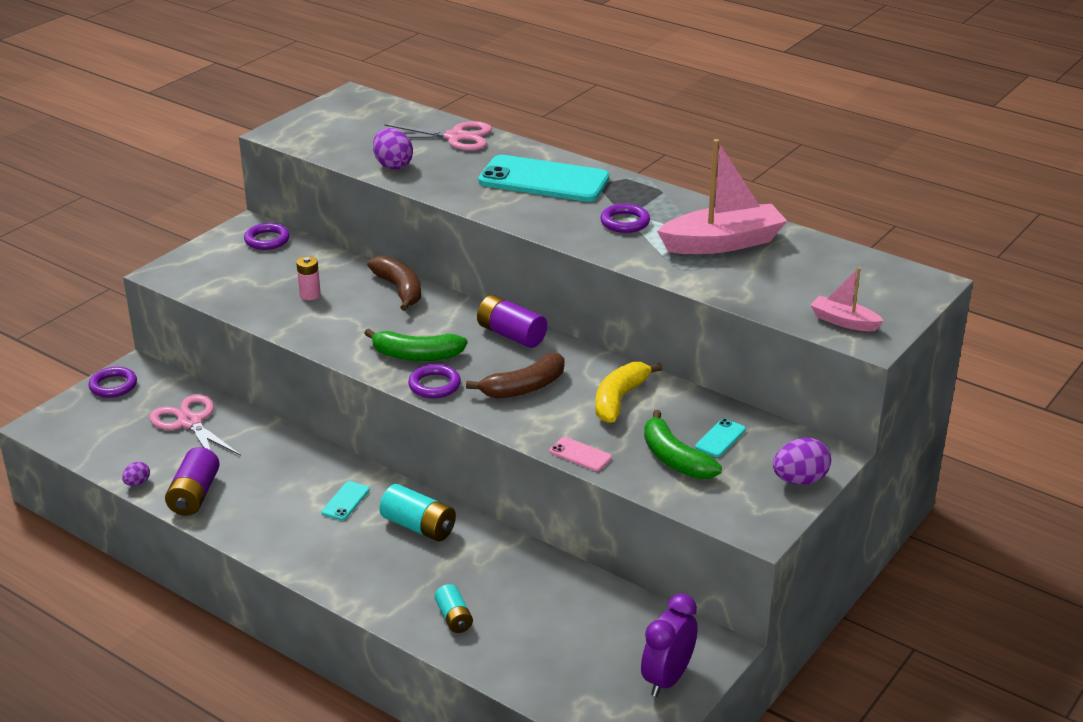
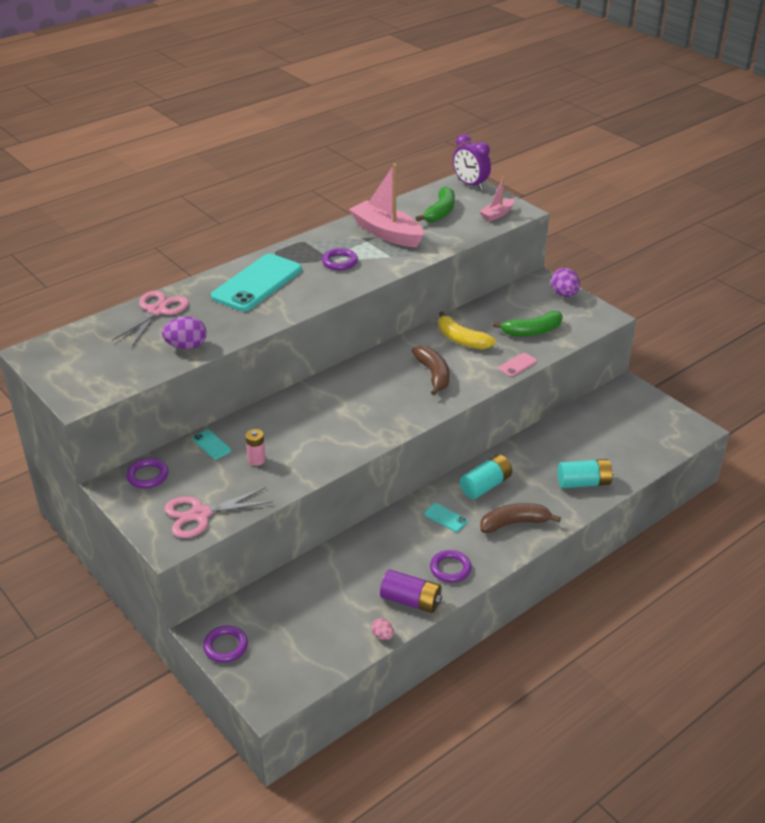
camera: 75 degrees left, 5 degrees up
purple egg [122,462,150,486] -> pink egg [371,618,394,640]
pink scissors [149,394,241,456] -> pink scissors moved to [164,487,273,538]
green banana [364,328,468,361] -> green banana moved to [415,186,455,222]
brown banana [367,255,421,311] -> brown banana moved to [480,503,561,533]
purple ring [408,364,461,398] -> purple ring moved to [430,550,472,583]
turquoise battery [435,584,473,633] -> turquoise battery [558,459,613,488], size x1.57
purple battery [477,295,547,348] -> none
purple clock [641,593,698,697] -> purple clock moved to [453,134,491,190]
pink boat [657,139,787,254] -> pink boat turned 45 degrees counterclockwise [349,164,424,247]
turquoise phone [695,419,746,457] -> turquoise phone moved to [192,430,231,459]

